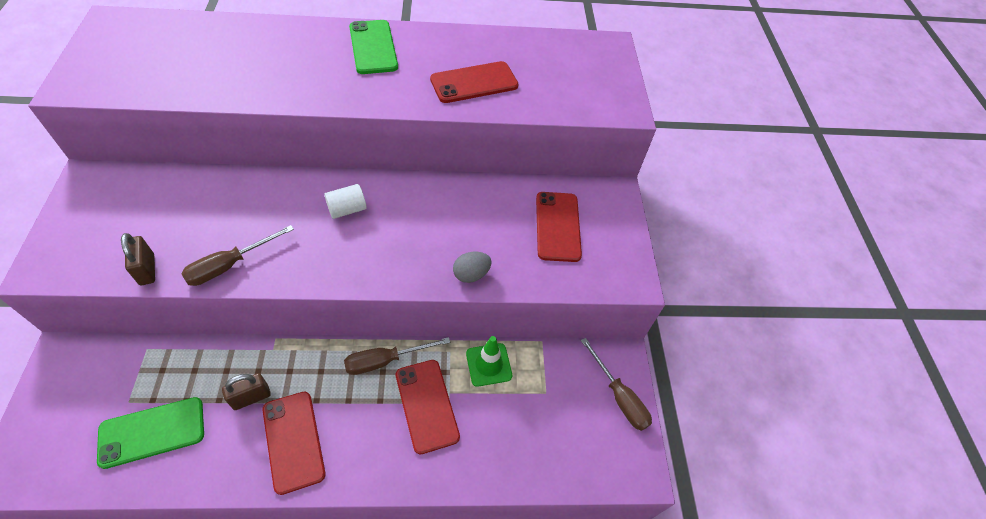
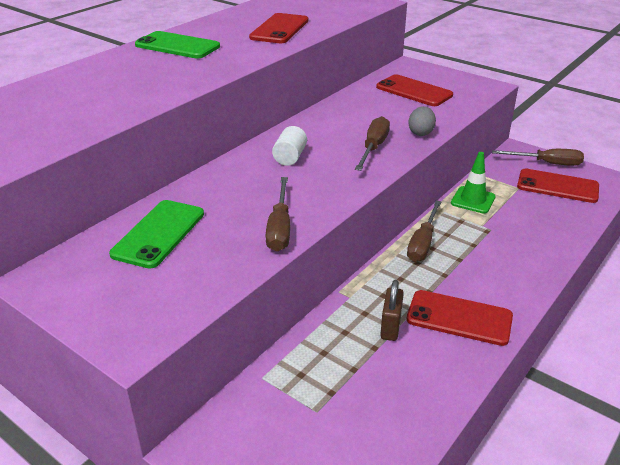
camera: 45 degrees left, 20 degrees down
green phone [97,397,204,469] -> green phone moved to [109,200,204,268]
brown padlock [121,233,155,285] -> none
red phone [396,360,460,454] -> red phone moved to [517,168,599,203]
none -> brown screwdriver [355,116,390,171]

